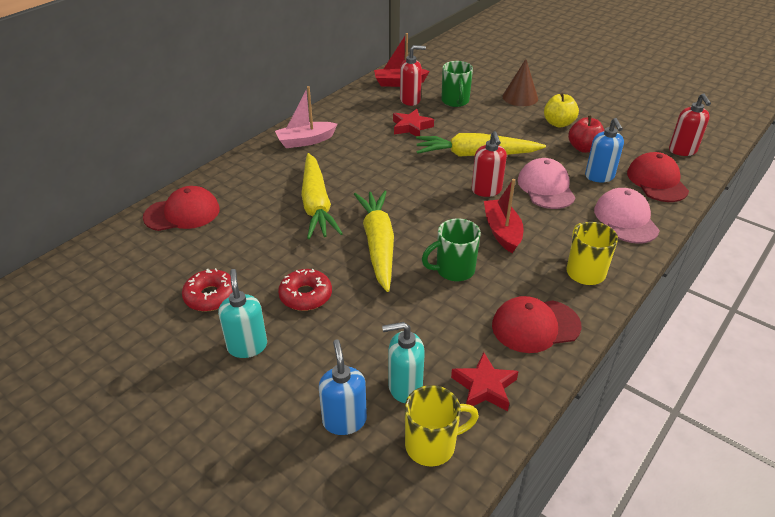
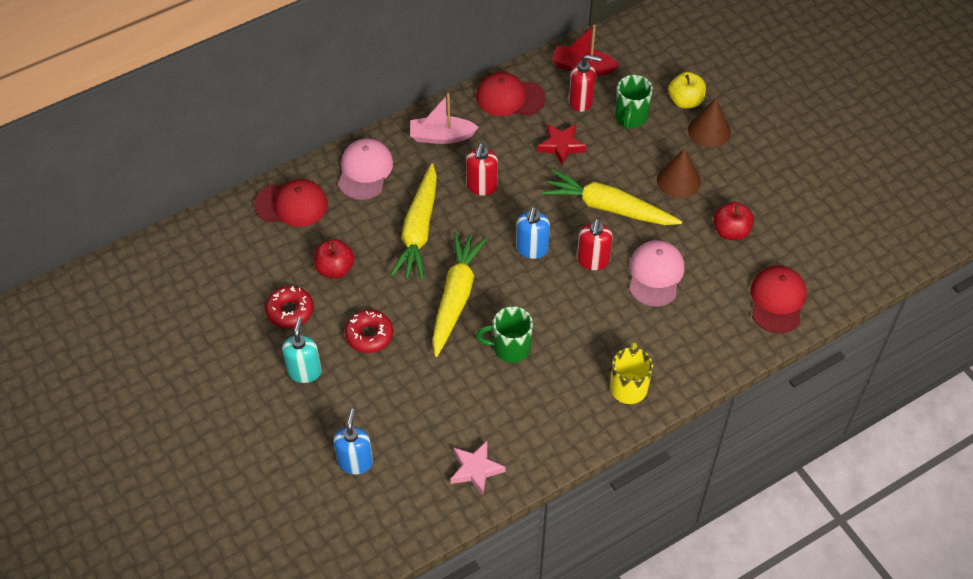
camera: 20 degrees right, 15 degrees up
turquoise soap dispenser [382,322,425,403] -> none
yellow mug [405,385,479,467] -> none
red star [451,352,519,411] -> pink star [451,441,506,495]
red boat [484,179,524,253] -> none
red cap [492,296,581,353] -> red cap moved to [476,72,545,116]
yellow apple [544,93,579,128] -> yellow apple moved to [668,72,706,109]
blue soap dispenser [585,118,624,182] -> blue soap dispenser moved to [516,207,550,259]
pink cap [594,188,660,244] -> pink cap moved to [338,138,393,200]
red soap dispenser [669,93,711,156] -> red soap dispenser moved to [466,143,498,196]
none -> red apple [314,239,355,279]
none -> brown cone [657,148,701,198]

